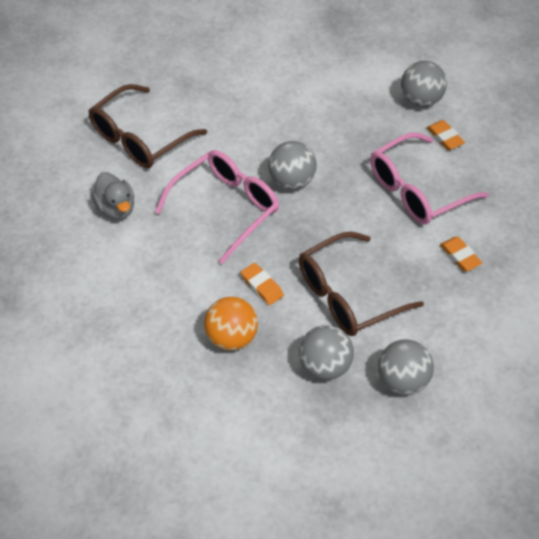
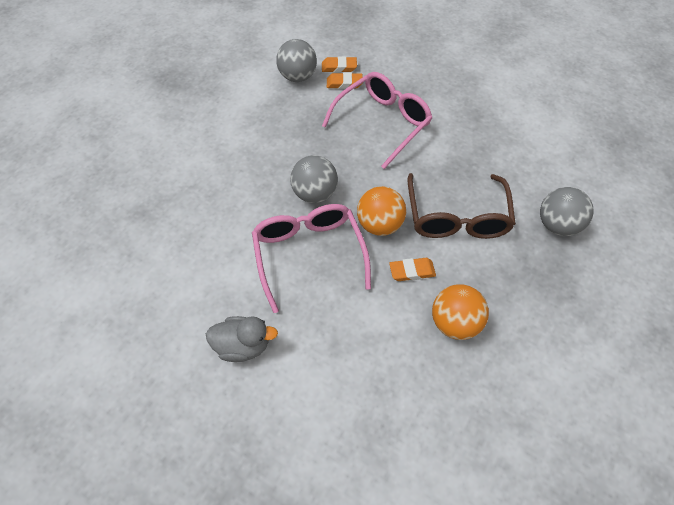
camera: 60 degrees left, 5 degrees up
brown glasses [88,84,207,168] -> none
grey ball [299,325,354,380] -> none
pink glasses [370,132,489,224] -> pink glasses turned 135 degrees counterclockwise [322,72,432,169]
orange eraser [440,237,482,271] -> orange eraser moved to [322,56,357,73]
none -> orange ball [357,186,406,236]

